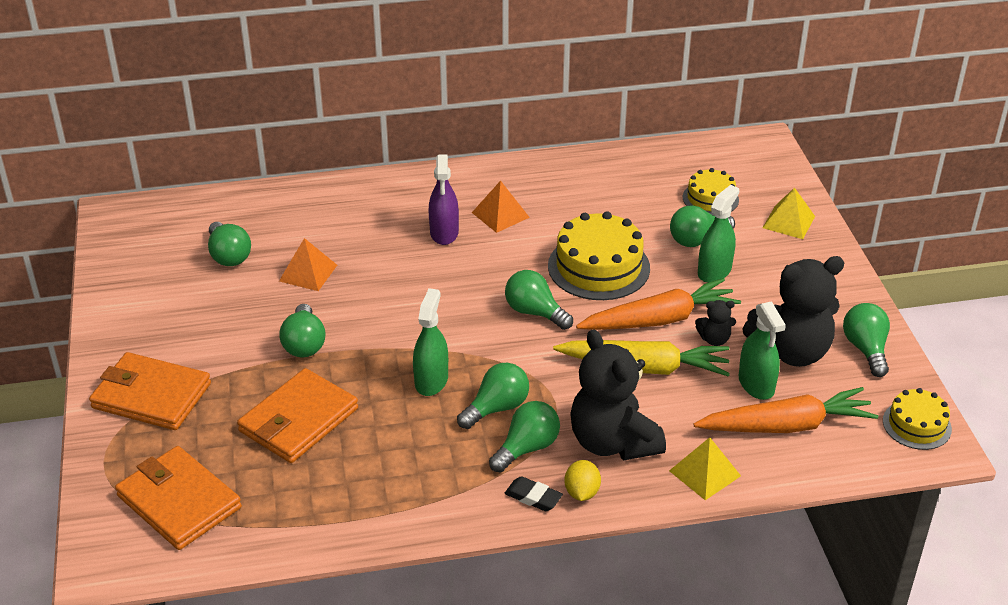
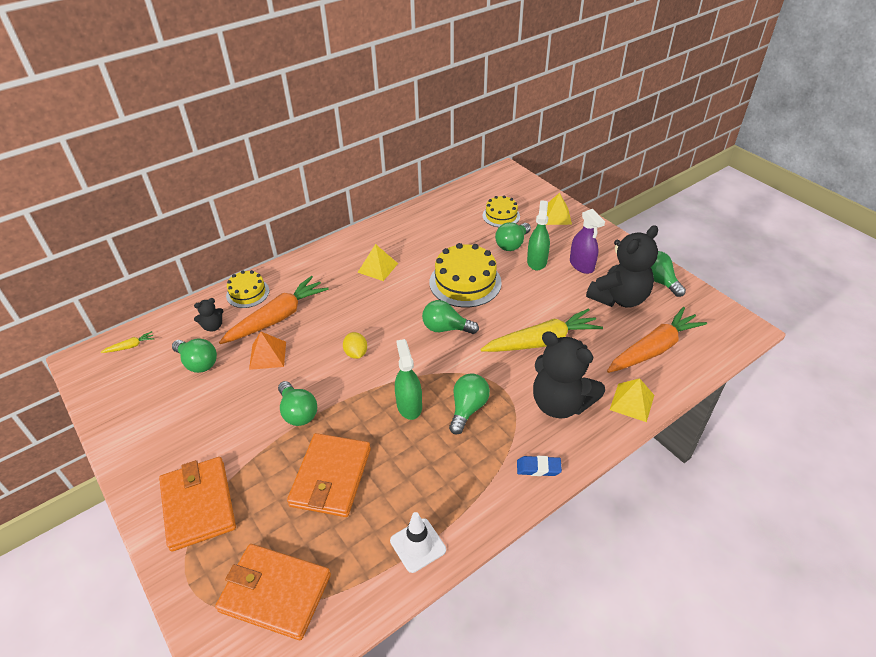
camera: 25 degrees left, 5 degrees up
orange wallet [89,352,211,430] -> orange wallet turned 75 degrees clockwise [159,457,236,552]
purple spray bottle [429,155,459,245] -> purple spray bottle moved to [570,209,605,274]
orange pyramid [472,181,530,233] -> yellow pyramid [358,244,398,281]
green light bulb [489,401,560,472] -> none
black eraser [505,476,563,511] -> blue eraser [517,456,562,476]
yellow lemon [564,460,601,501] -> yellow lemon moved to [343,332,367,359]
orange carrot [576,278,741,330] -> orange carrot moved to [219,276,329,344]
black teddy bear [695,300,736,346] -> black teddy bear moved to [194,298,223,332]
green spray bottle [739,301,786,400] -> none
yellow cake [883,388,952,450] -> yellow cake moved to [226,270,269,308]
none -> yellow carrot [101,331,154,353]
none -> white traffic cone [390,512,446,573]

